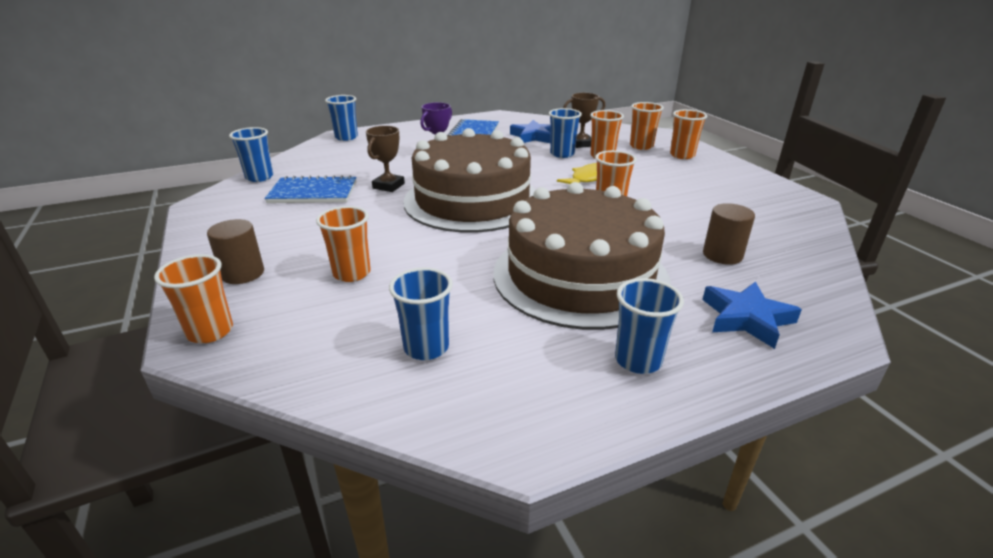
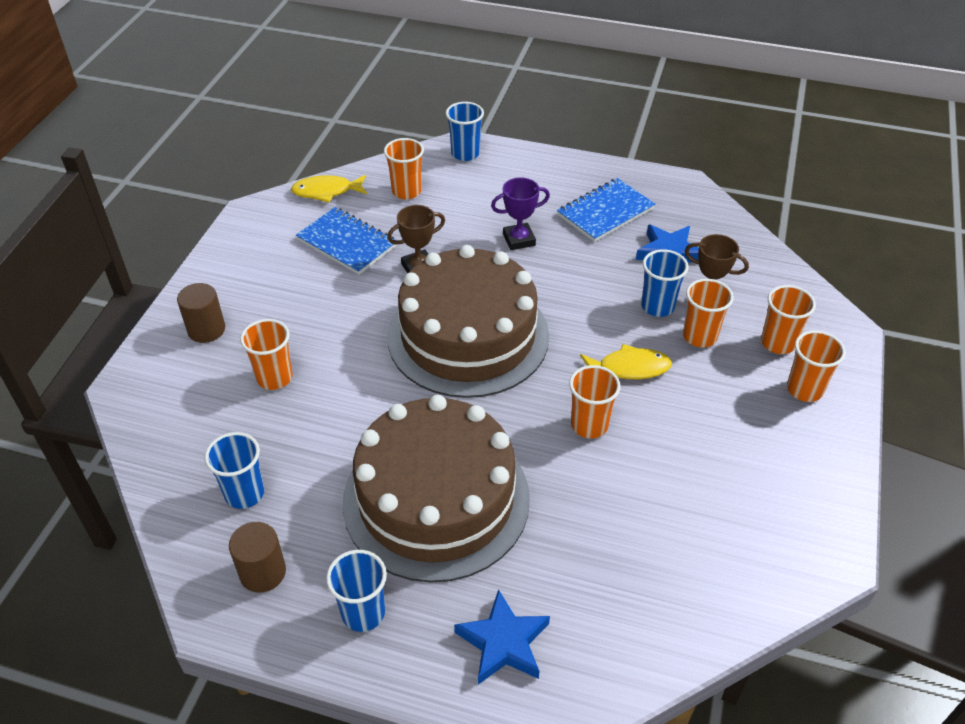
camera: 40 degrees right, 15 degrees up
orange cup [154,254,233,343] -> orange cup moved to [384,138,424,199]
blue cup [229,127,273,182] -> yellow fish [291,175,367,203]
brown cylinder [703,203,755,265] -> brown cylinder moved to [229,522,286,593]

